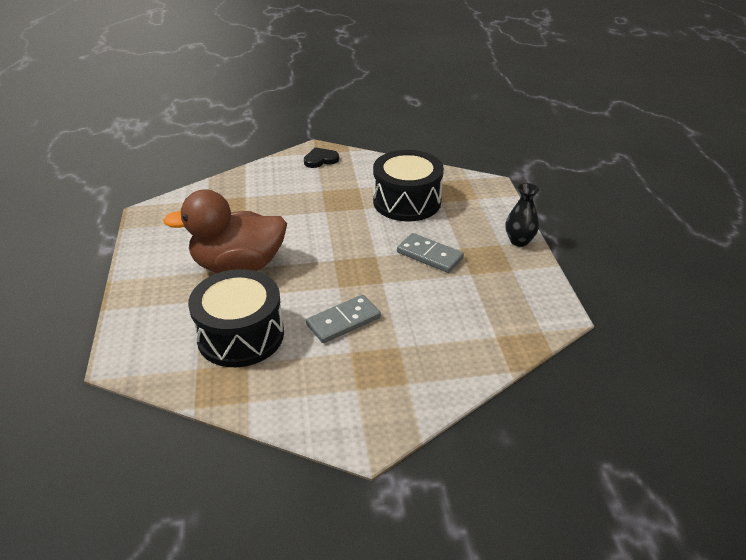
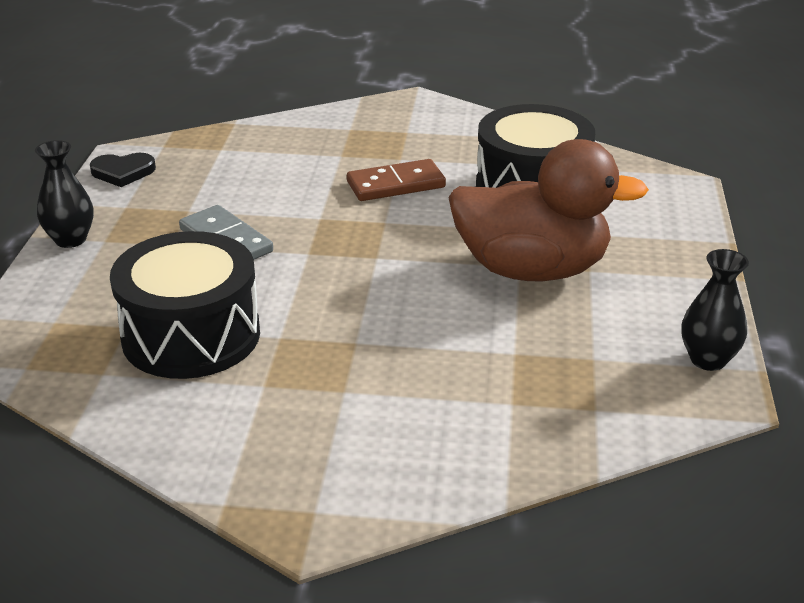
camera: 165 degrees left, 5 degrees down
black heart [304,147,339,168] -> black heart moved to [90,153,156,187]
grey domino [306,295,381,343] -> brown domino [347,159,446,201]
none -> black vase [681,249,749,371]

